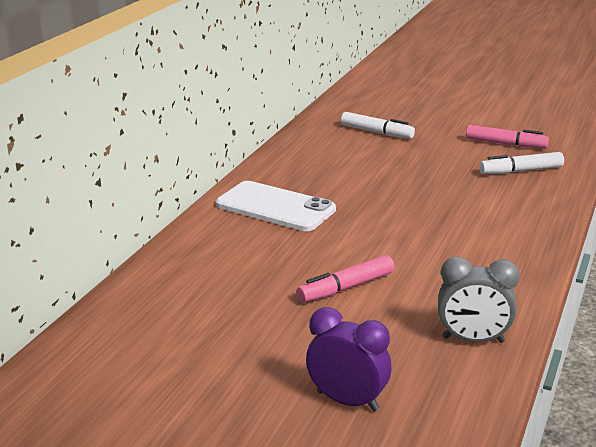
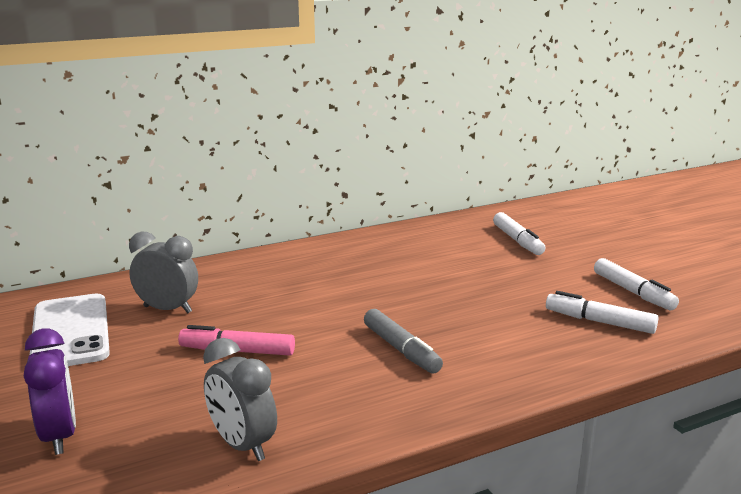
camera: 40 degrees right, 5 degrees down
white phone [216,181,336,231] -> white phone moved to [30,294,110,366]
pink marker [466,125,549,149] -> white marker [594,258,679,310]
none -> grey clock [129,232,198,313]
none -> grey marker [364,309,443,373]

